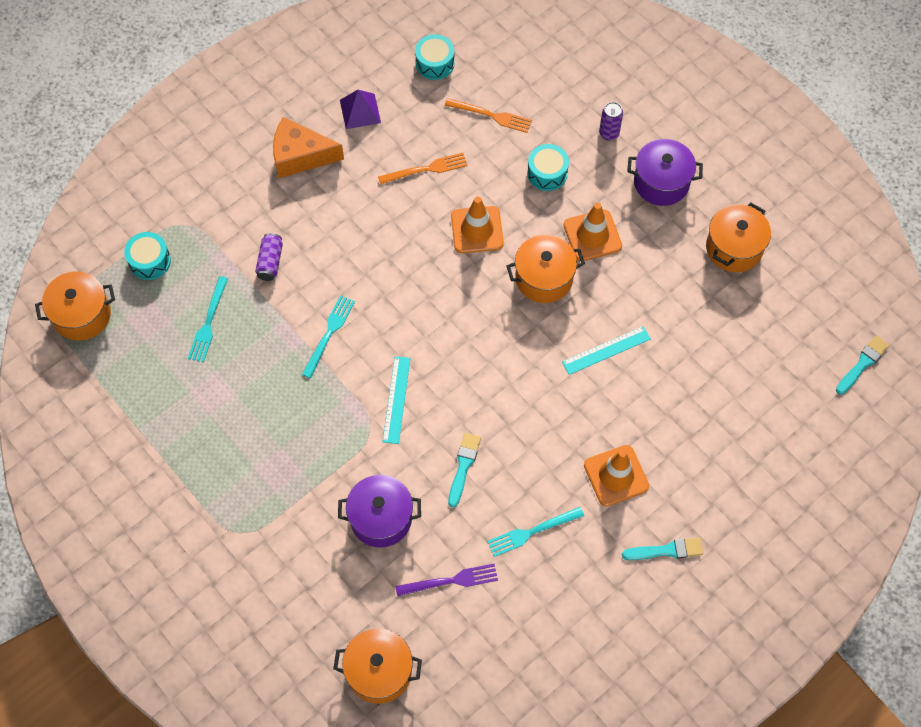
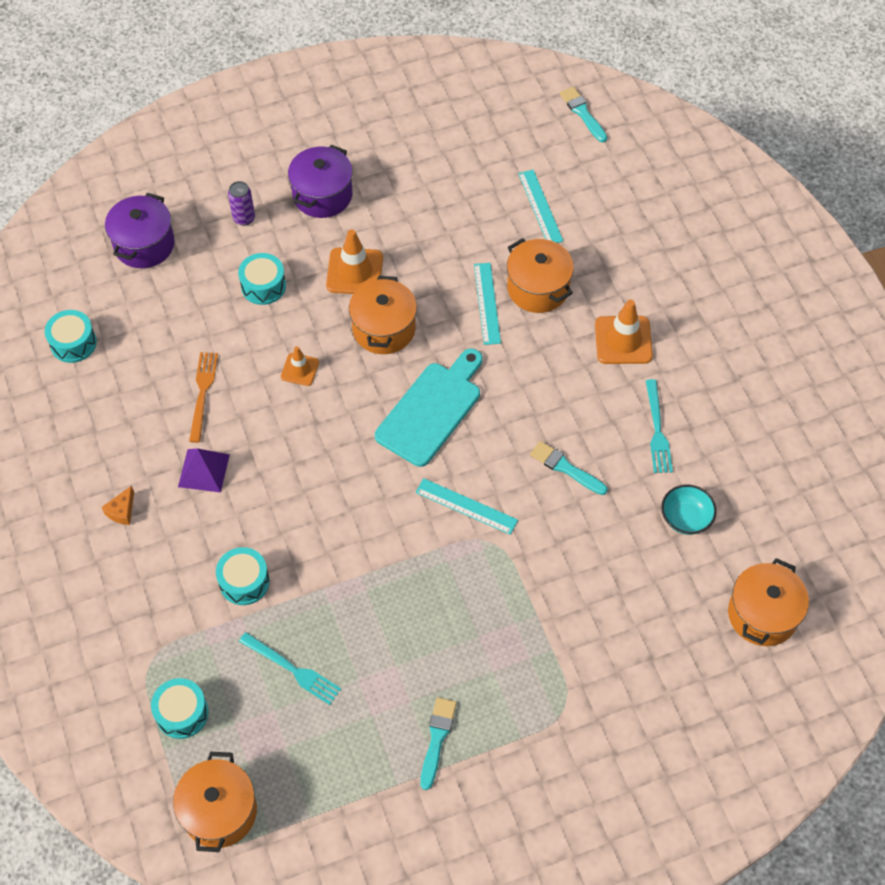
camera: 70 degrees left, 5 degrees down
purple can [255,233,283,281] -> turquoise drum [216,547,270,605]
orange cheese [273,117,344,178] -> orange cheese [101,486,134,525], size x0.44
turquoise fork [302,295,355,378] -> none
purple pot [338,475,421,547] -> purple pot moved to [105,193,175,268]
purple pyramid [340,90,381,129] -> purple pyramid moved to [178,448,230,493]
purple fork [395,564,498,596] -> turquoise bowl [661,485,717,535]
orange fork [445,98,532,133] -> none
orange traffic cone [451,197,504,253] -> orange traffic cone [281,347,319,386], size x0.59
turquoise brush [622,538,703,560] -> turquoise brush moved to [420,697,457,790]
orange pot [706,202,771,272] -> orange pot moved to [507,238,574,313]
none -> turquoise cutting board [375,349,482,467]
none -> turquoise ruler [518,170,563,243]

